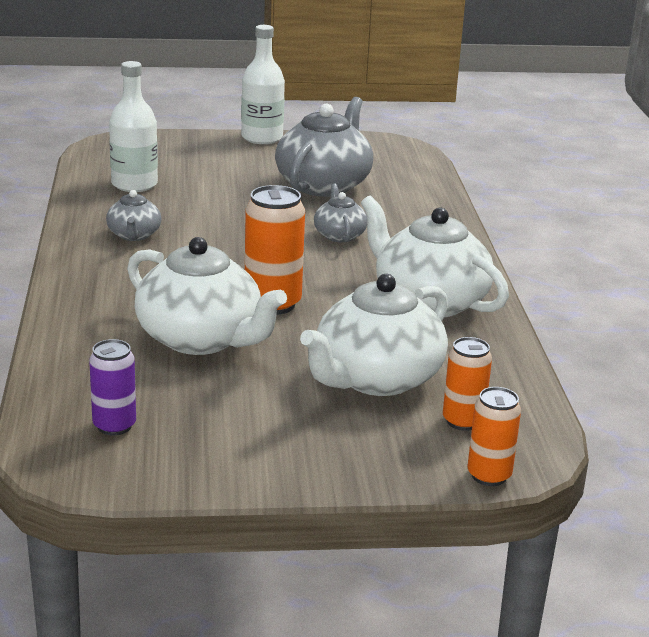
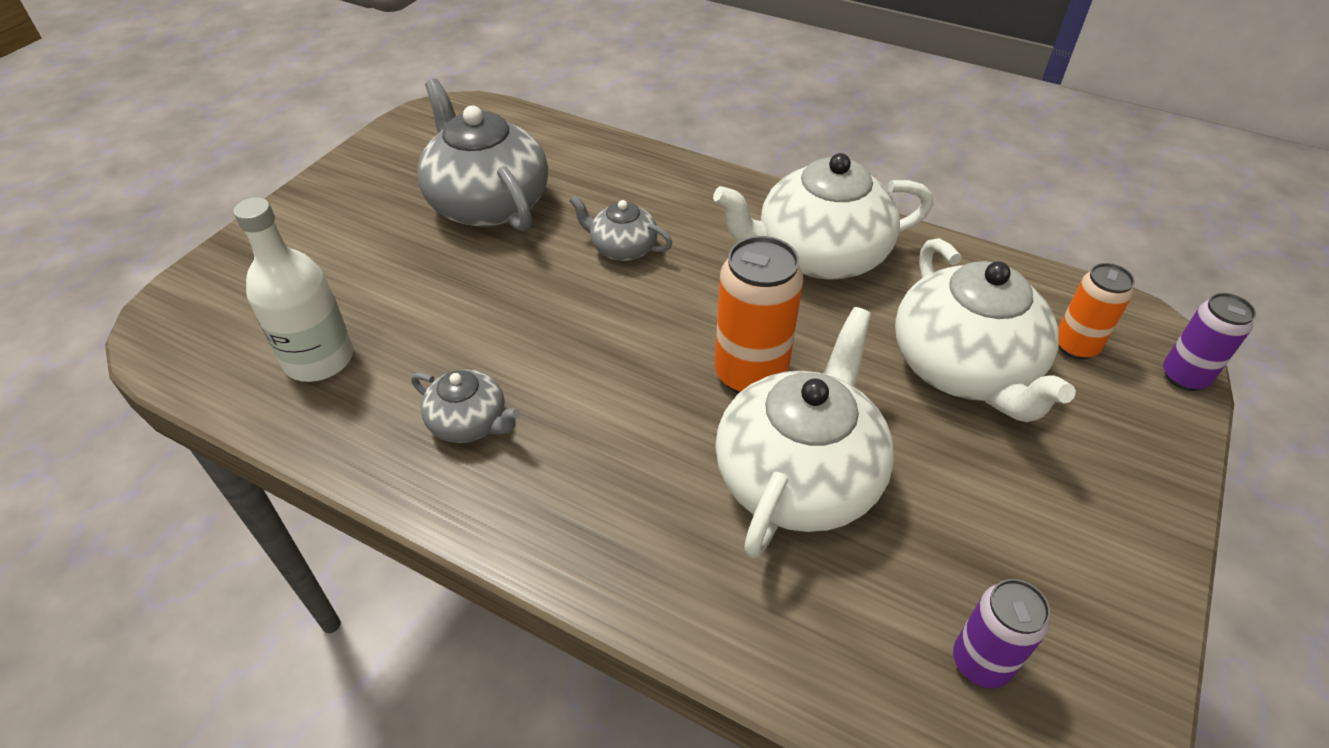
camera: 55 degrees left, 20 degrees up
white teapot [127,237,287,355] -> white teapot turned 45 degrees counterclockwise [715,307,894,558]
white bottle [241,25,285,144] -> none
orange can [468,387,521,486] -> purple can [1163,293,1256,391]

